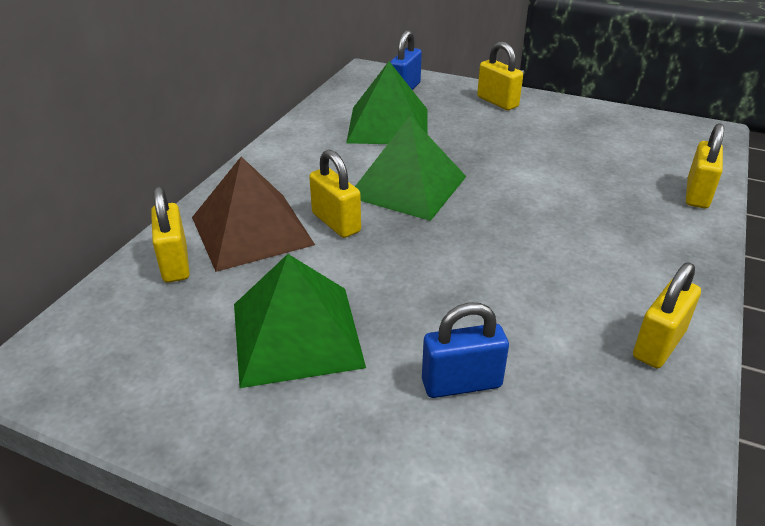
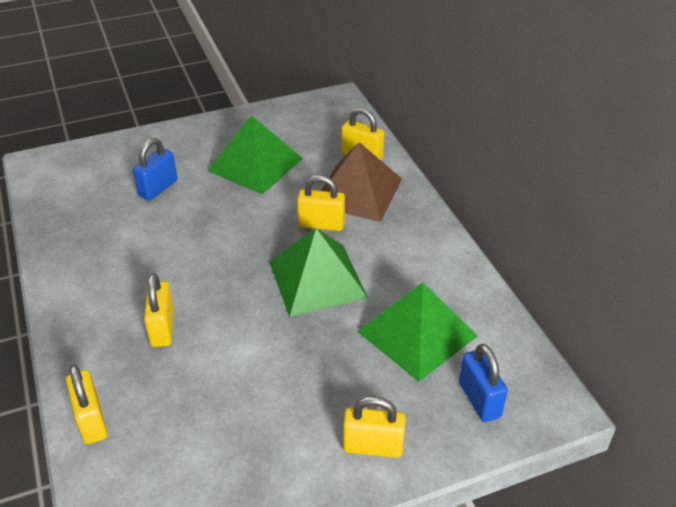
camera: 135 degrees right, 5 degrees up
yellow padlock [633,262,701,368] -> yellow padlock moved to [144,273,174,347]

